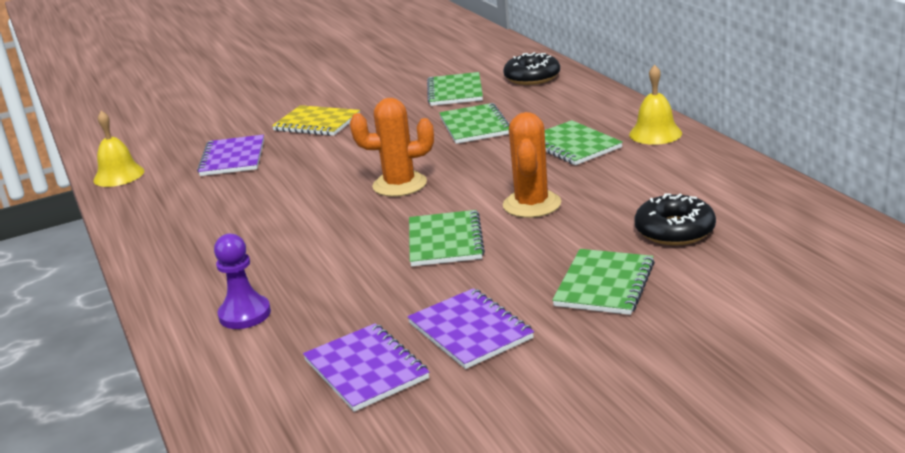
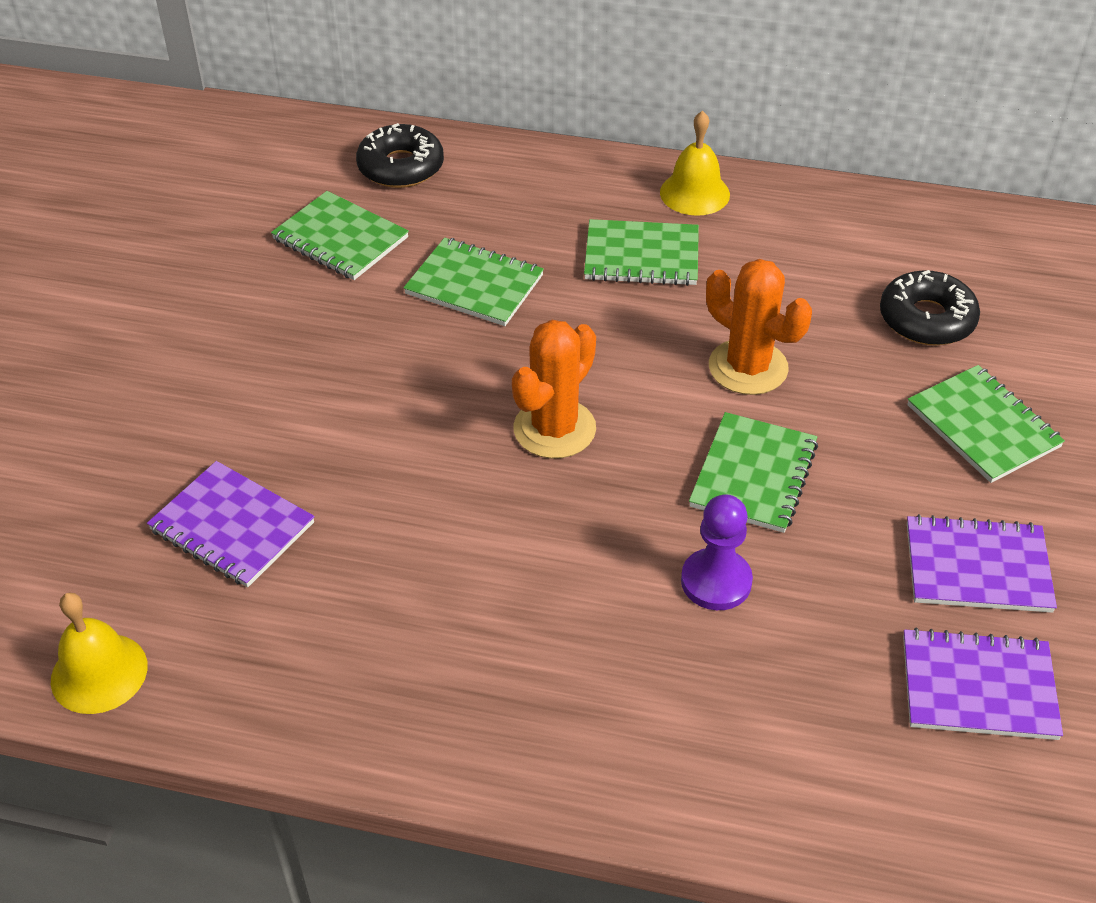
camera: 55 degrees left, 20 degrees up
purple pawn [214,234,271,329] -> purple pawn moved to [681,494,753,610]
yellow notebook [272,105,360,136] -> none
green notebook [409,210,485,266] -> green notebook turned 75 degrees clockwise [689,412,818,533]

